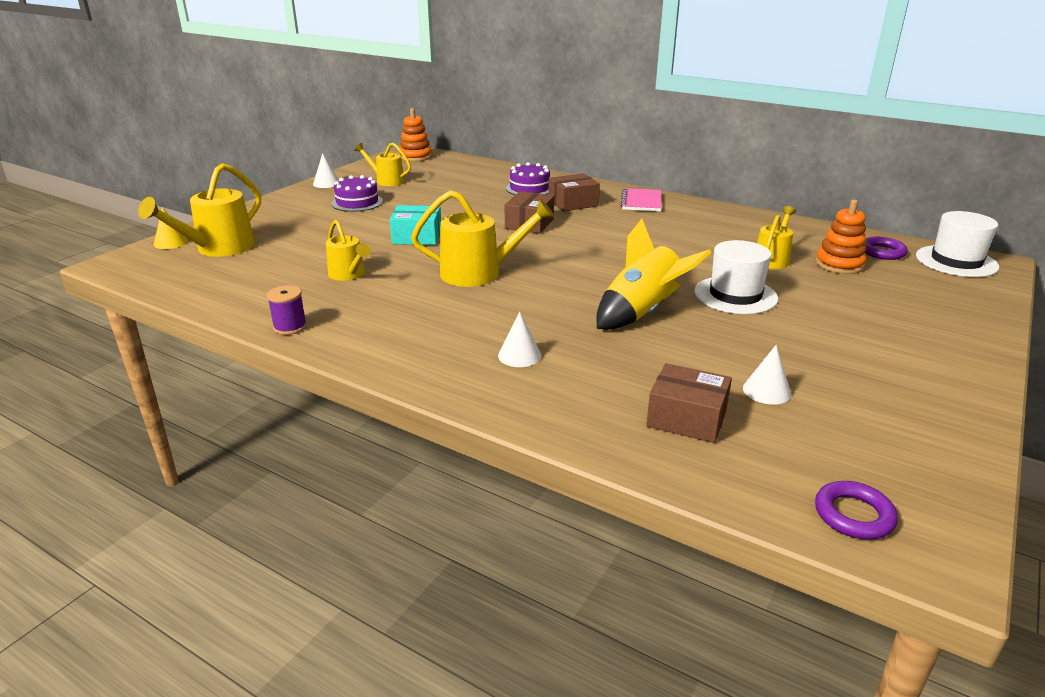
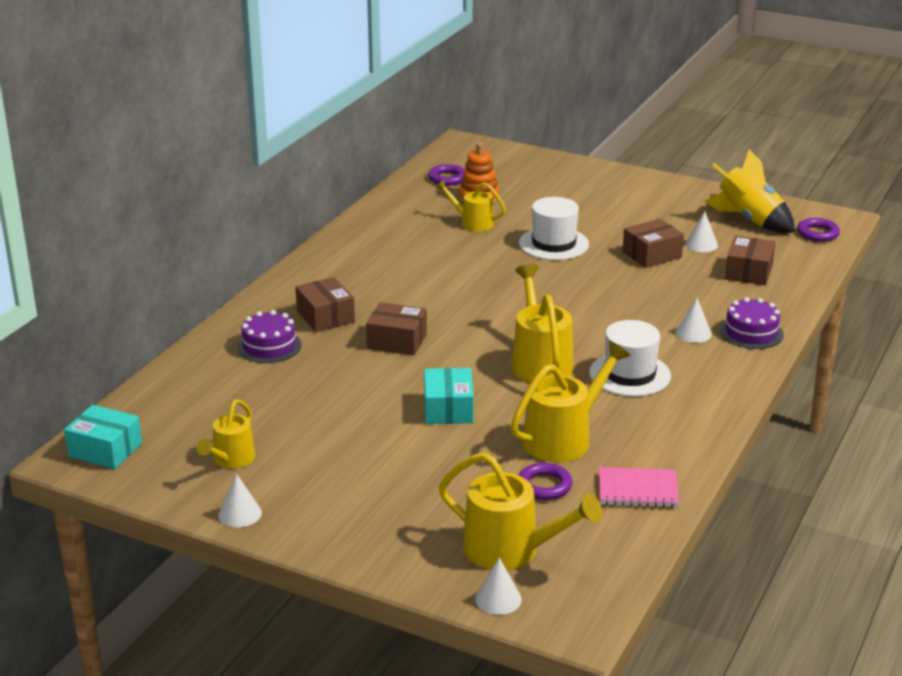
camera: 95 degrees left, 0 degrees up
yellow cone [154,207,189,249] -> white cone [475,557,522,615]
purple spool [267,285,307,335] -> none
yellow watering can [326,220,371,281] -> yellow watering can [511,341,631,462], size x1.62
purple cake [332,175,383,212] -> purple cake moved to [720,297,784,349]
orange stacking toy [399,108,432,162] -> turquoise box [64,405,142,469]
yellow rocket [596,219,712,330] -> yellow rocket moved to [704,149,795,233]
pink notebook [621,188,662,211] -> pink notebook moved to [599,467,679,508]
white hat [916,211,999,277] -> white hat moved to [589,320,671,397]
none -> purple ring [519,463,573,500]
none -> brown box [623,219,684,268]

